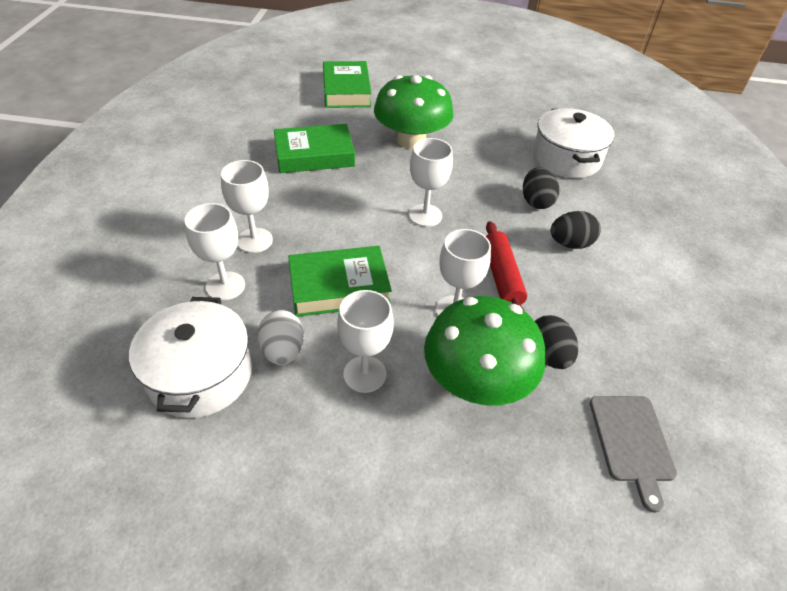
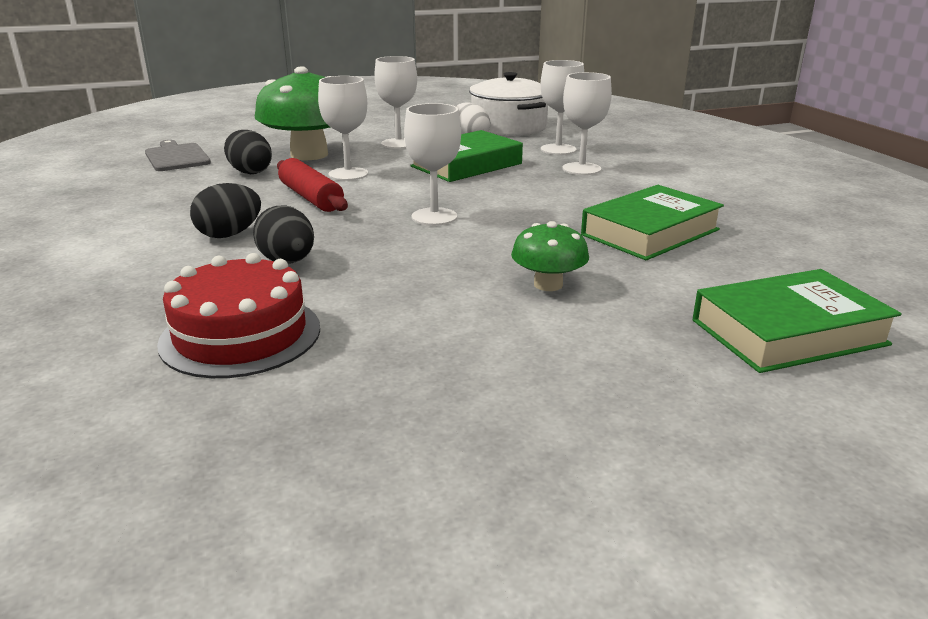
camera: 155 degrees right, 20 degrees down
green book [323,61,371,108] -> green book turned 75 degrees counterclockwise [692,269,902,373]
green mushroom [374,75,453,149] -> green mushroom [511,221,589,291], size x0.51
white pot [533,108,614,178] -> red cake [157,253,320,378]

